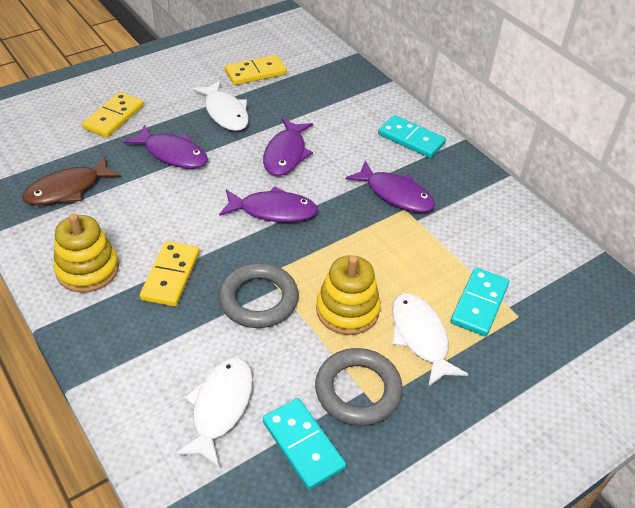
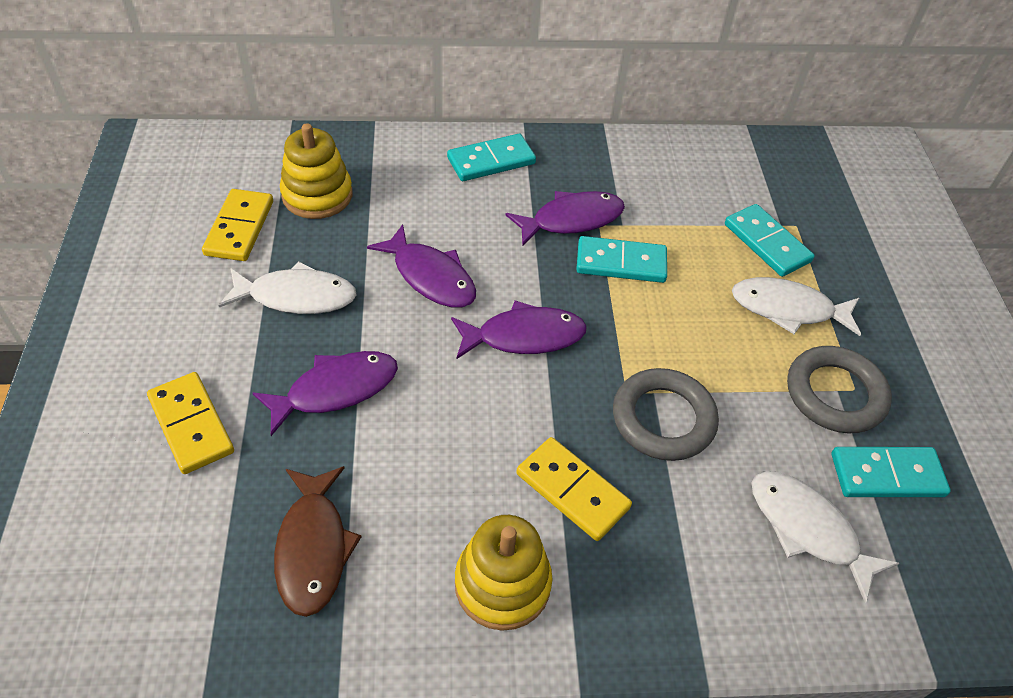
camera: 60 degrees left, 5 degrees up
purple fish [219,186,318,223] -> purple fish turned 45 degrees clockwise [451,300,587,359]
yellow stacking toy [316,255,381,335] -> yellow stacking toy moved to [280,123,353,219]
none -> turquoise domino [576,236,667,283]

